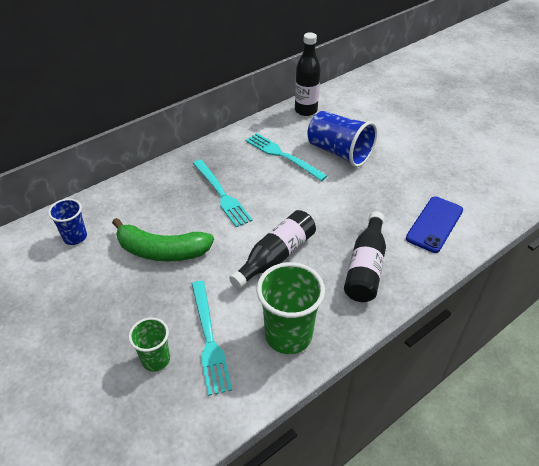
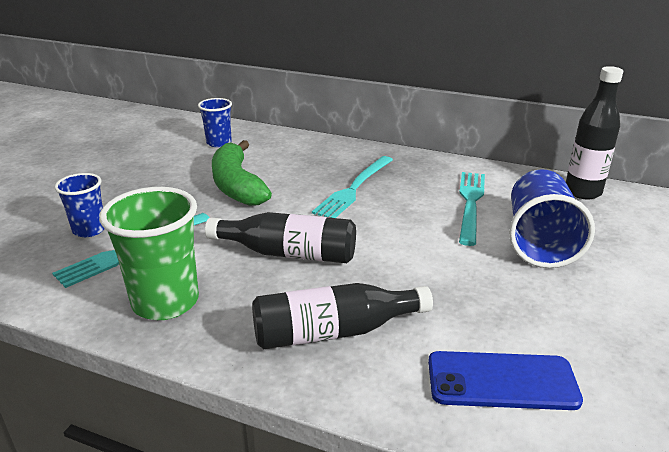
camera: 60 degrees right, 15 degrees down
green cup [129,317,170,372] -> blue cup [55,173,104,237]

